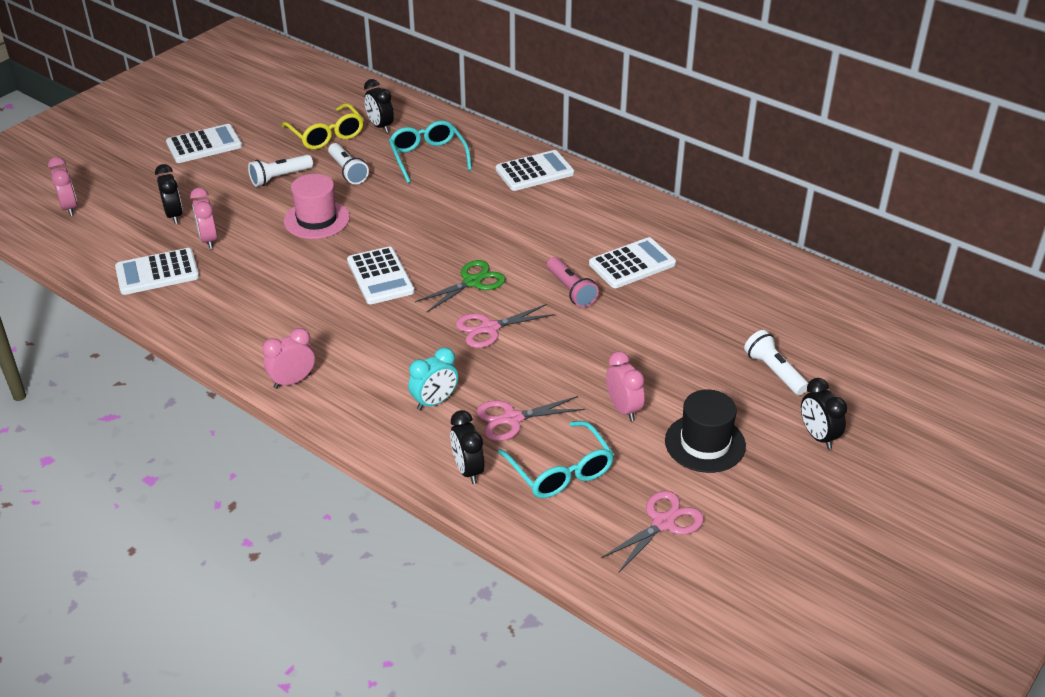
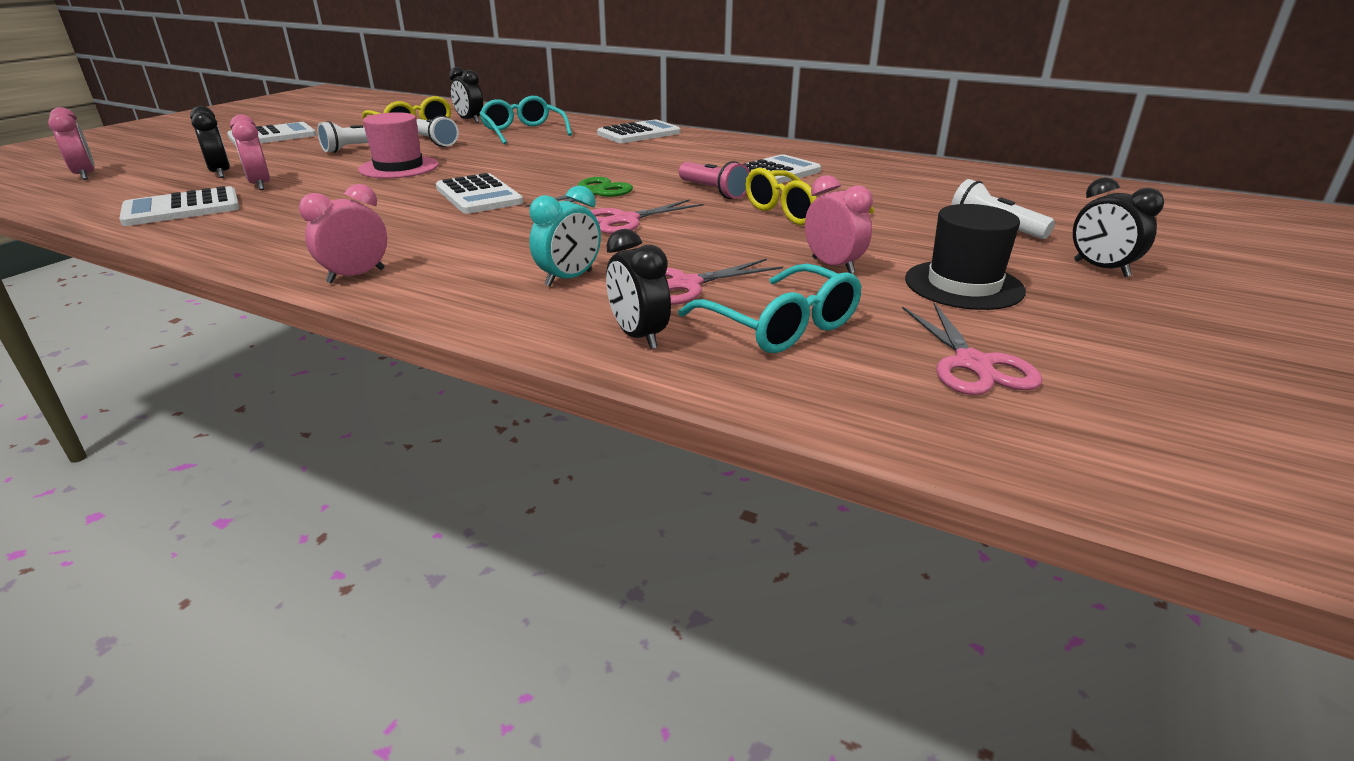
camera: 10 degrees left, 10 degrees down
pink scissors [601,491,704,572] -> pink scissors turned 135 degrees clockwise [902,303,1043,395]
none -> yellow glasses [746,168,874,226]

